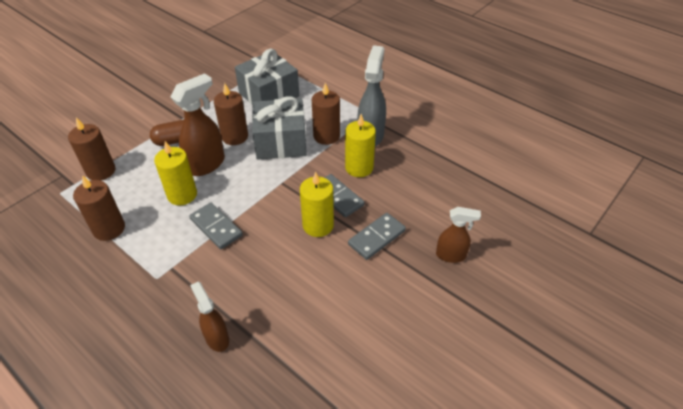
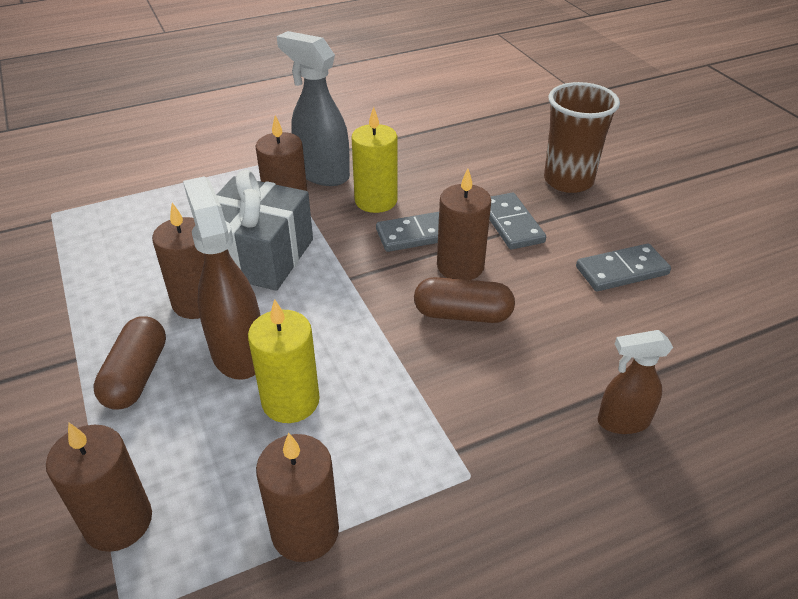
camera: 65 degrees left, 5 degrees down
grey domino [189,203,243,249] -> grey domino moved to [576,244,671,291]
grey gift [235,49,299,105] -> none
yellow candle [300,172,334,237] -> brown candle [437,169,491,280]
brown spray bottle [436,207,481,263] -> brown cup [544,82,620,193]
none -> brown capsule [414,277,515,323]

